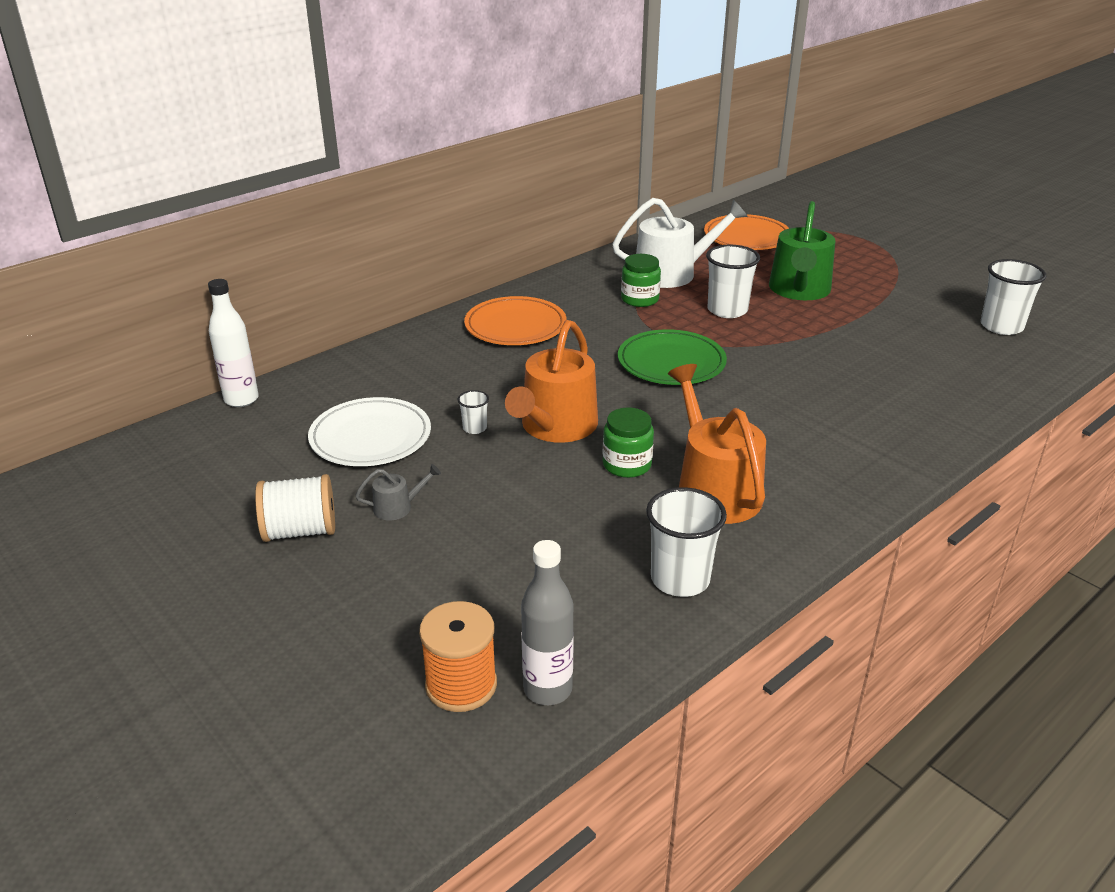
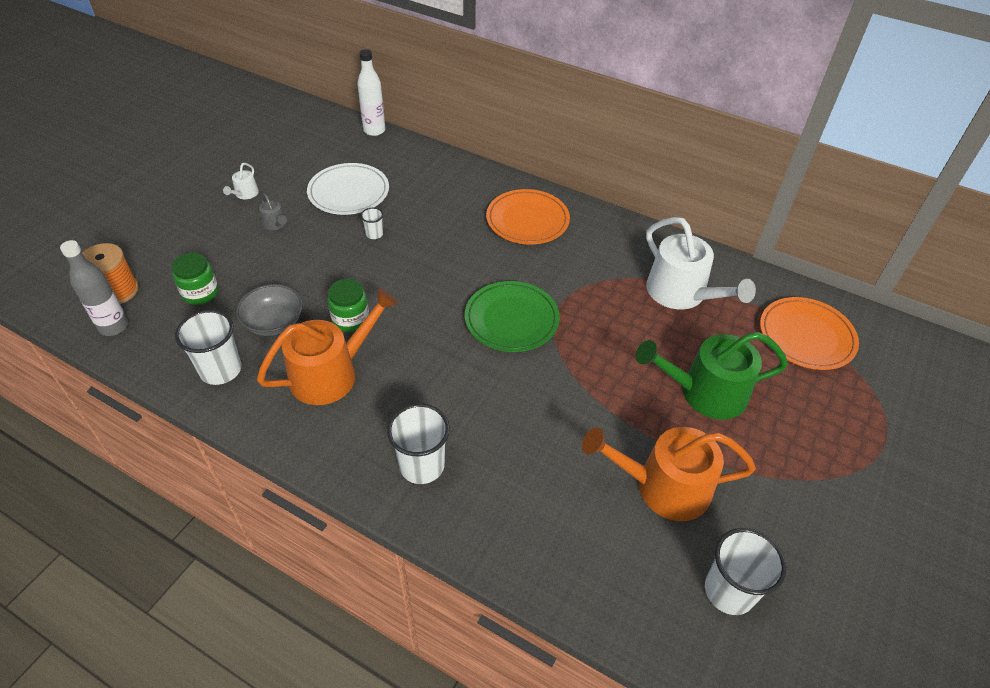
camera: 70 degrees right, 15 degrees up
white spool [255,474,335,542] -> white watering can [223,163,259,199]
orange watering can [505,320,598,443] -> orange watering can moved to [582,427,756,521]
green jar [621,254,661,307] -> green jar moved to [172,253,219,305]
white cup [706,245,760,318] -> white cup moved to [387,404,450,484]
none -> grey bowl [236,284,303,336]

